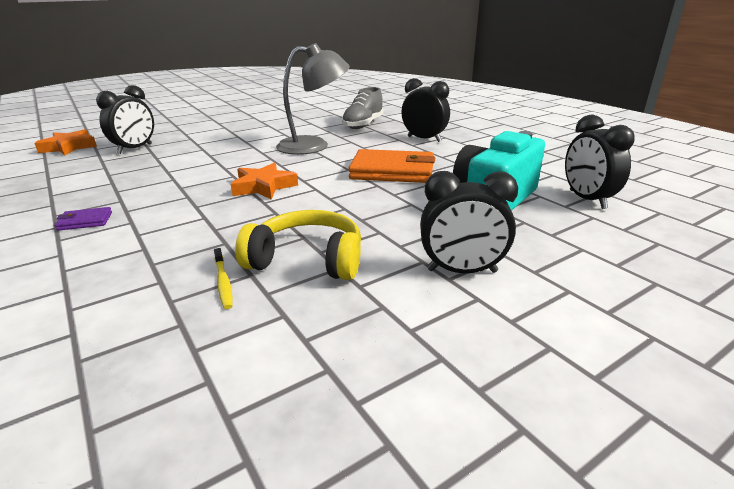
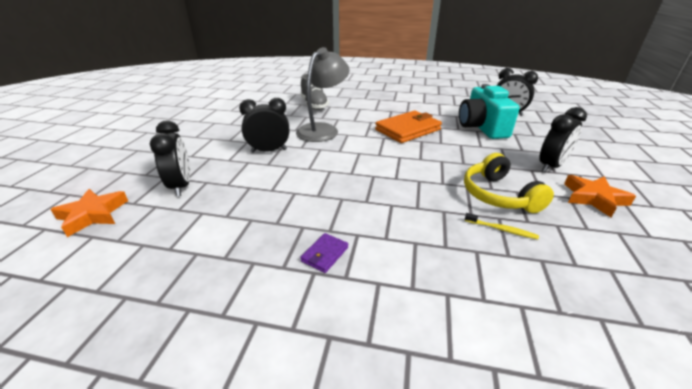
camera: 45 degrees left, 5 degrees up
orange star [231,163,298,200] -> orange star moved to [564,175,636,217]
yellow headphones [235,210,361,280] -> yellow headphones turned 75 degrees counterclockwise [464,153,554,213]
black clock [401,78,450,142] -> black clock moved to [239,98,289,153]

